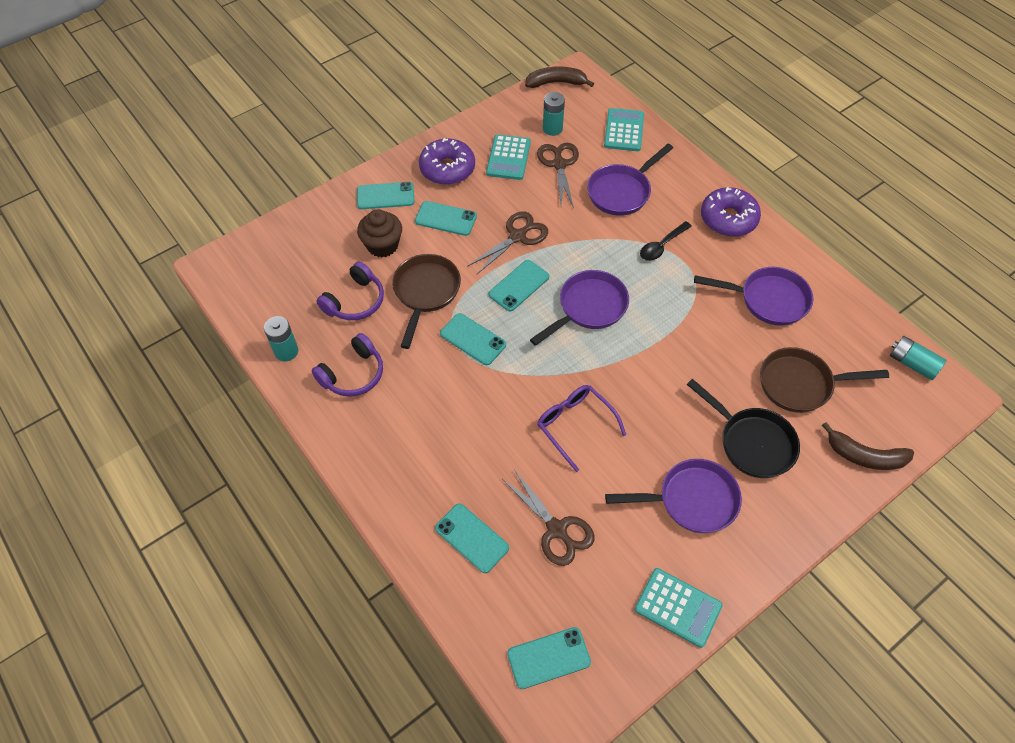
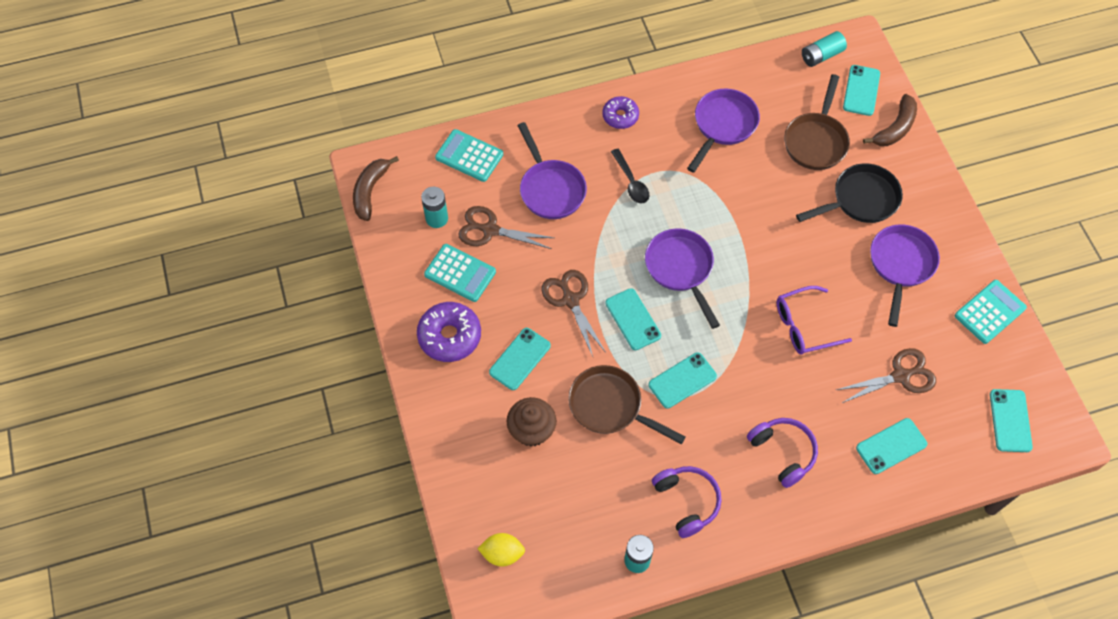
camera: 70 degrees left, 5 degrees up
purple headphones [316,262,384,320] -> purple headphones moved to [747,418,818,488]
turquoise phone [357,182,414,209] -> turquoise phone moved to [843,65,880,116]
purple donut [701,187,761,237] -> purple donut [602,96,639,129], size x0.63
none -> yellow lemon [477,533,525,566]

